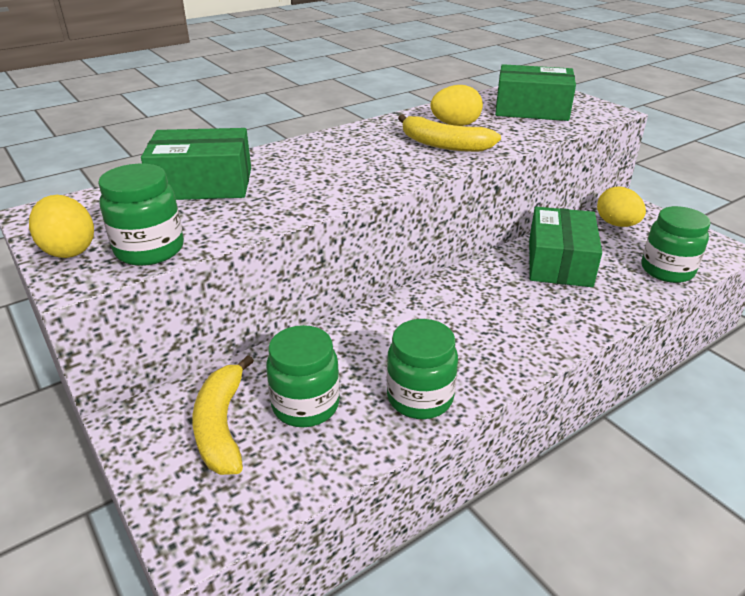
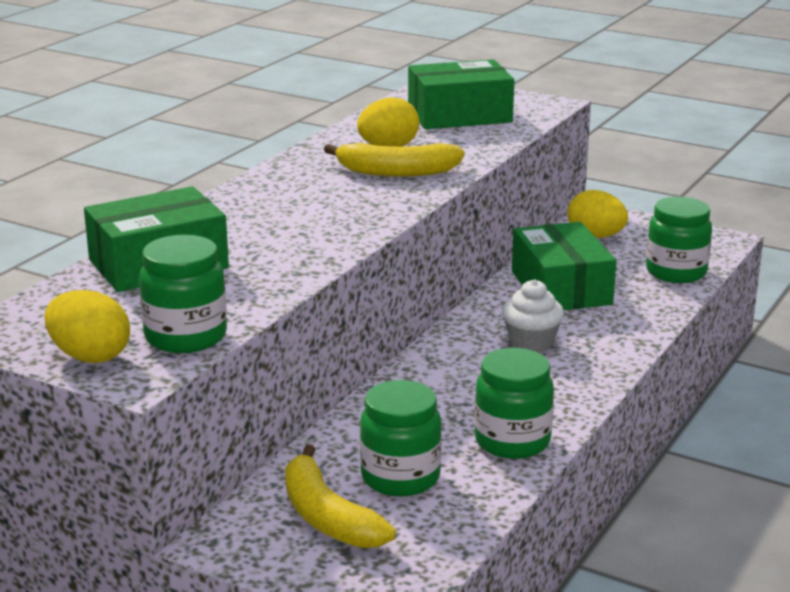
camera: 25 degrees left, 10 degrees down
none -> white cupcake [502,280,564,352]

